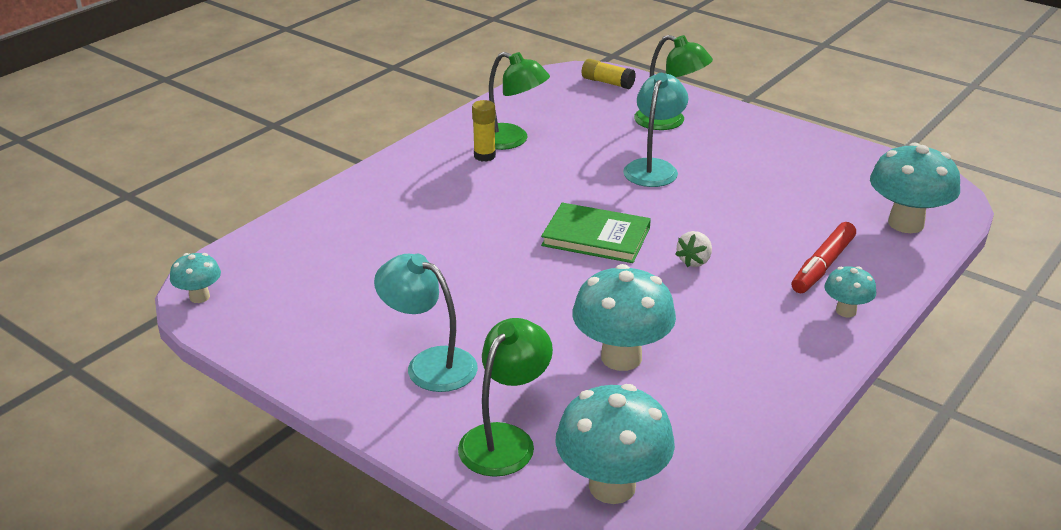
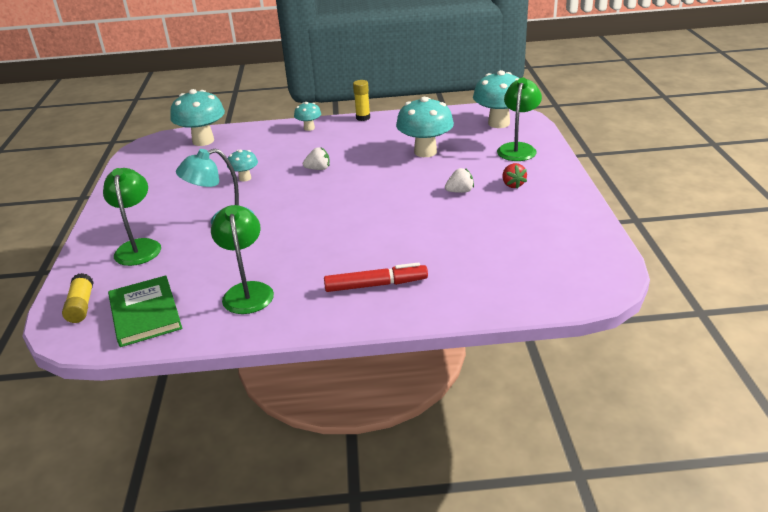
camera: 130 degrees left, 0 degrees up
turquoise mushroom [170,253,221,303] -> turquoise mushroom moved to [227,149,258,181]
turquoise lamp [374,254,478,392] -> red strawberry [502,163,527,189]
green lamp [458,318,553,477] -> green lamp turned 120 degrees clockwise [497,78,542,161]
yellow glue stick [472,100,496,162] -> yellow glue stick moved to [353,80,370,121]
green book [541,203,651,263] -> green book moved to [108,275,182,347]
red marker [792,222,856,293] -> red marker moved to [324,262,428,292]
none -> white strawberry [445,168,474,193]

